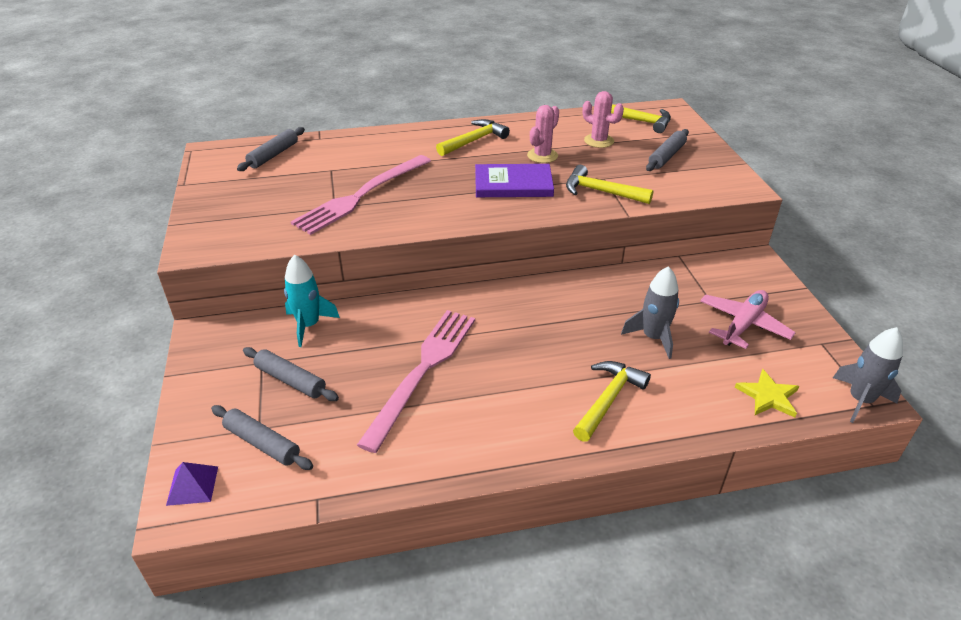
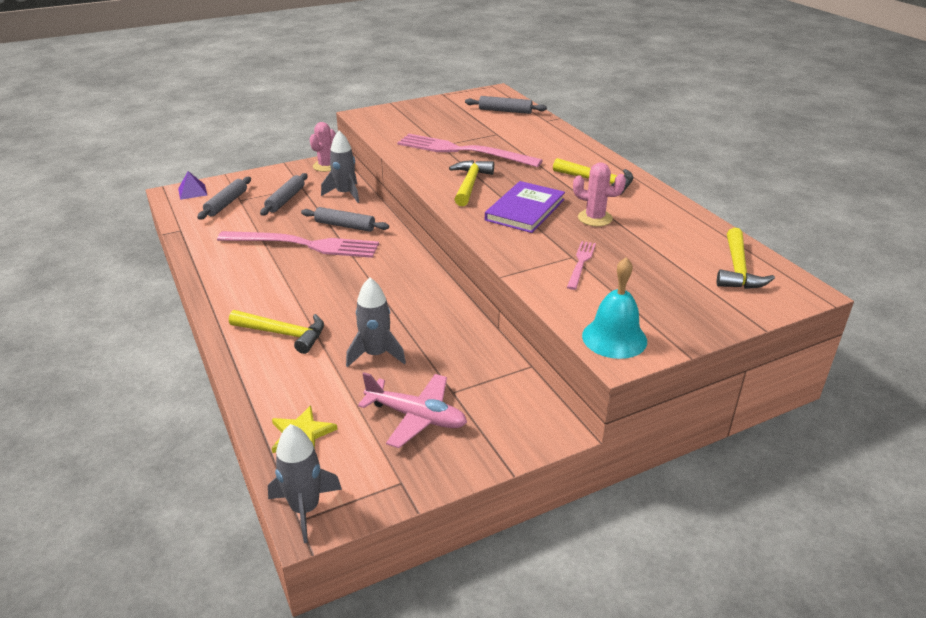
camera: 75 degrees right, 5 degrees down
turquoise rocket [284,255,340,347] -> grey rocket [321,131,359,203]
purple book [475,164,554,197] -> purple book turned 45 degrees clockwise [485,181,565,233]
yellow hammer [566,165,653,204] -> yellow hammer moved to [449,160,494,206]
pink cactus [582,91,624,148] -> pink cactus moved to [310,122,336,172]
grey rolling pin [646,129,689,171] -> grey rolling pin moved to [301,207,389,232]
none -> pink fork [567,241,596,290]
none -> turquoise bell [582,257,647,359]

